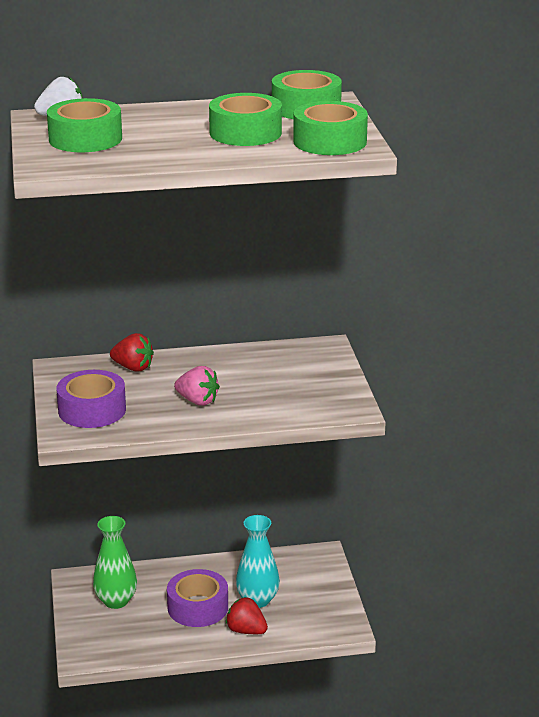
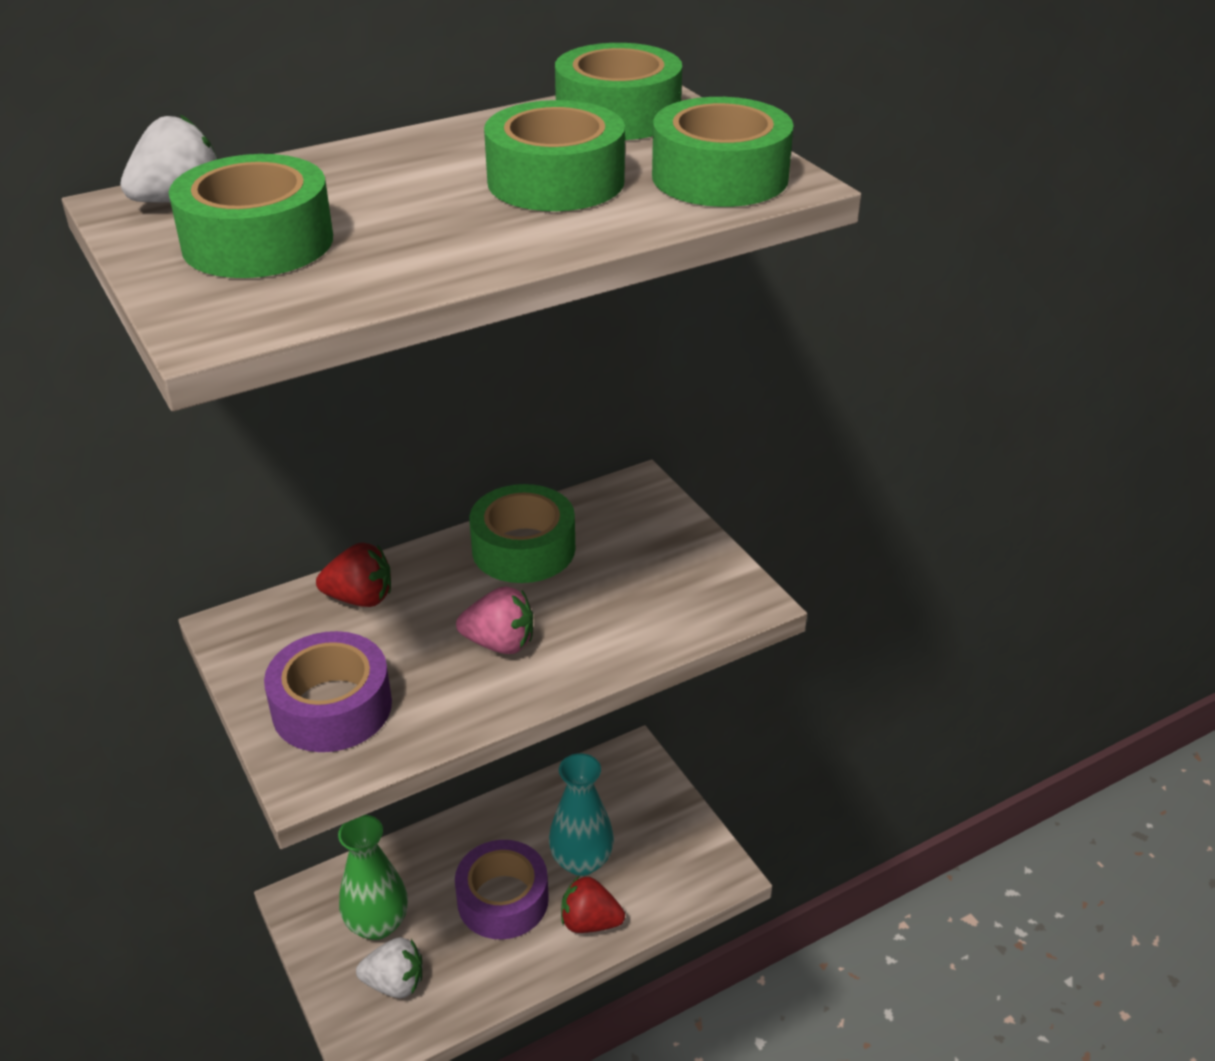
camera: 20 degrees left, 10 degrees up
none -> white strawberry [356,937,422,998]
none -> green tape [469,484,575,583]

